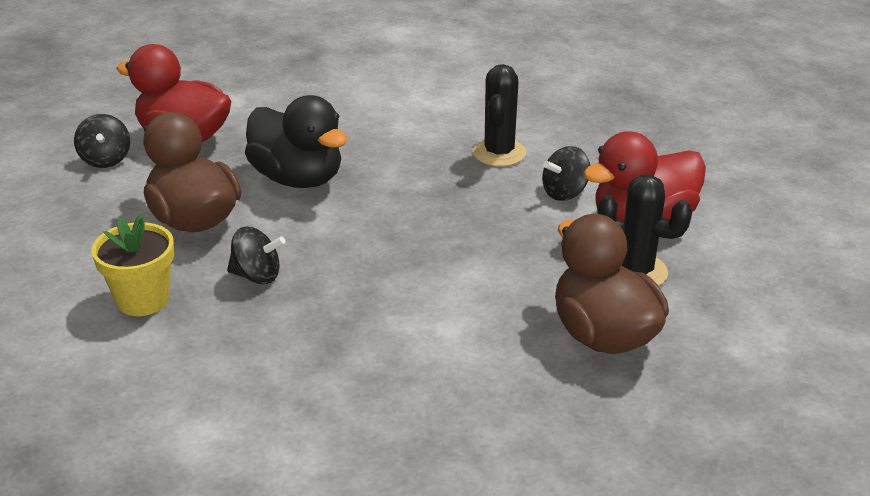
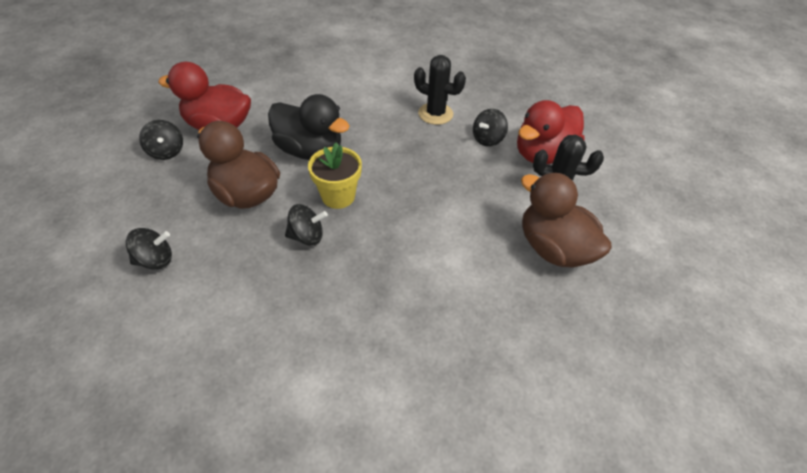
camera: 15 degrees left, 15 degrees up
yellow flower pot [91,214,174,316] -> yellow flower pot moved to [308,143,362,209]
black cactus [472,64,526,167] -> black cactus turned 60 degrees counterclockwise [414,55,466,125]
none -> black spinning top [126,228,172,270]

